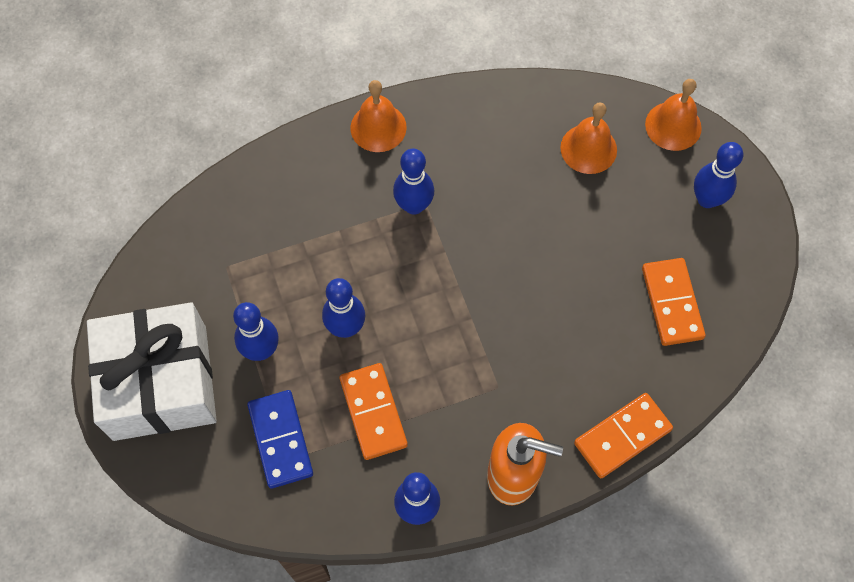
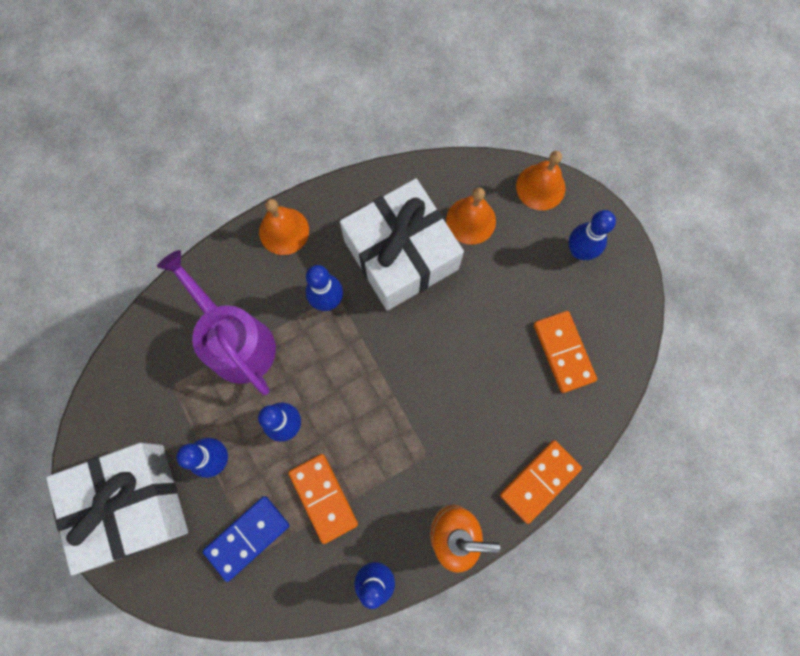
camera: 10 degrees left, 10 degrees up
blue domino [247,390,313,488] -> blue domino turned 75 degrees clockwise [203,496,289,582]
none -> purple watering can [157,250,276,395]
none -> white gift [340,178,464,311]

